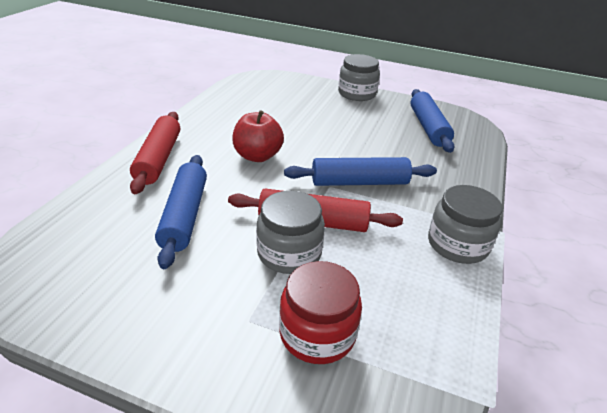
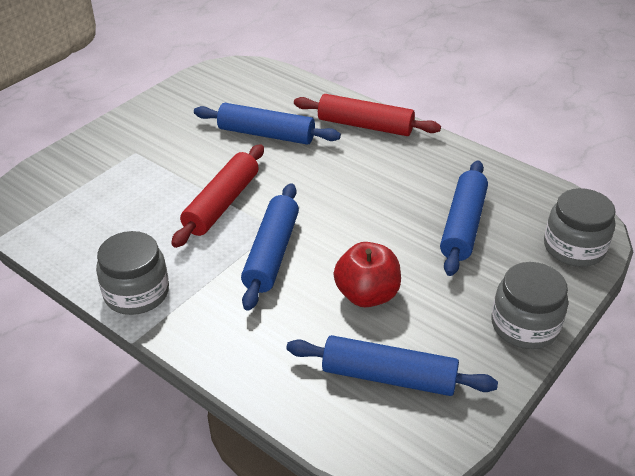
camera: 110 degrees right, 5 degrees up
red apple [232,110,284,162] -> red apple moved to [334,242,401,307]
grey jar [256,191,325,274] -> grey jar moved to [544,188,616,267]
red jar [279,261,362,364] -> none
none -> blue rolling pin [440,160,488,276]

